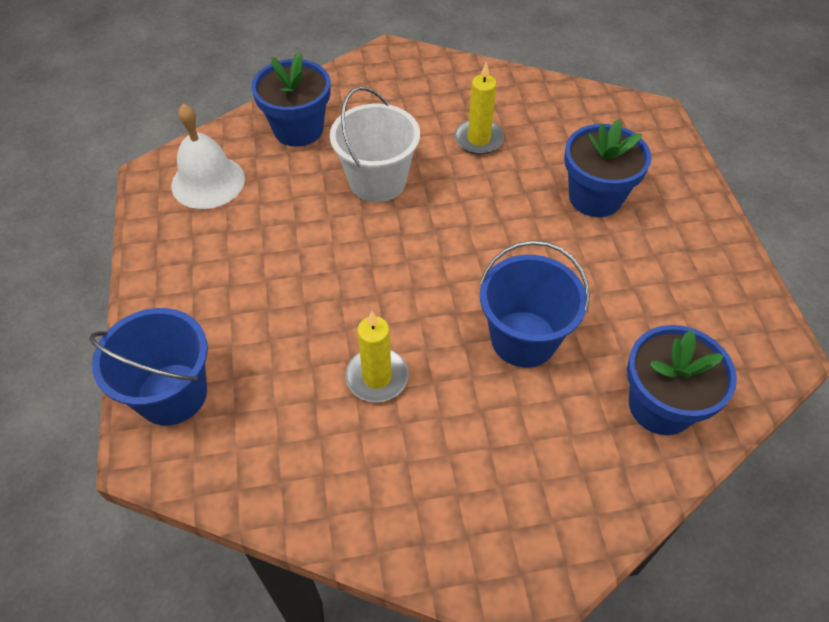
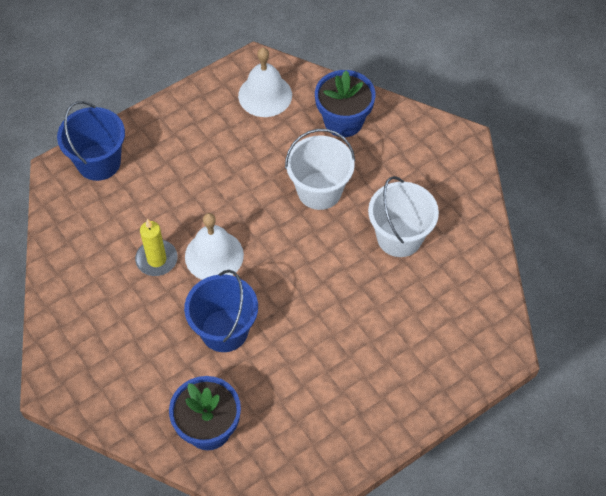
camera: 65 degrees right, 5 degrees up
yellow candle [454,62,504,155] -> white bucket [368,176,439,257]
blue flower pot [564,119,651,217] -> none
none -> white bell [185,213,244,280]

